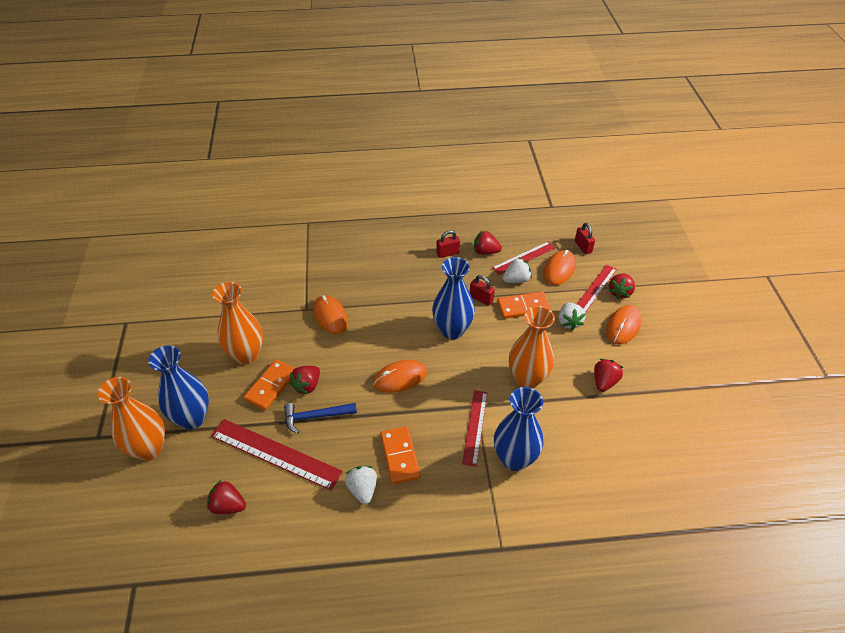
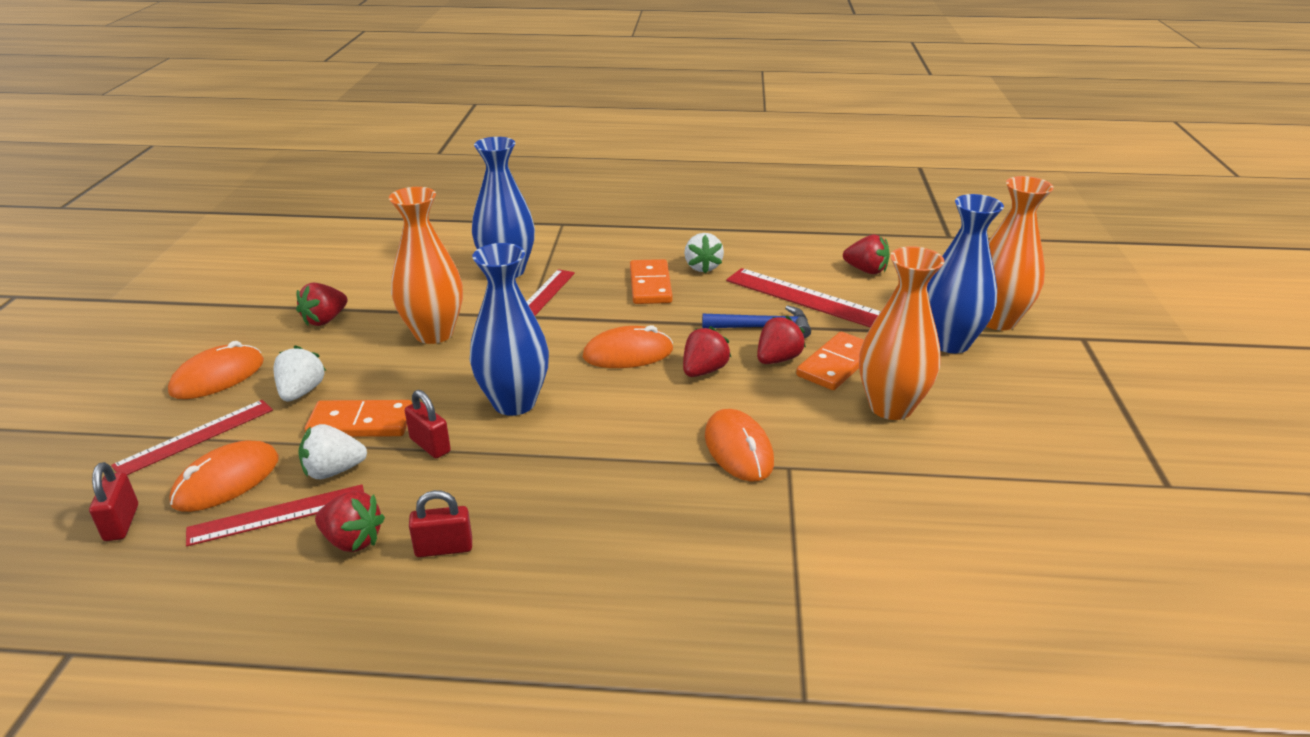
camera: 170 degrees left, 15 degrees down
red strawberry [608,274,635,299] -> red strawberry moved to [683,326,731,377]

